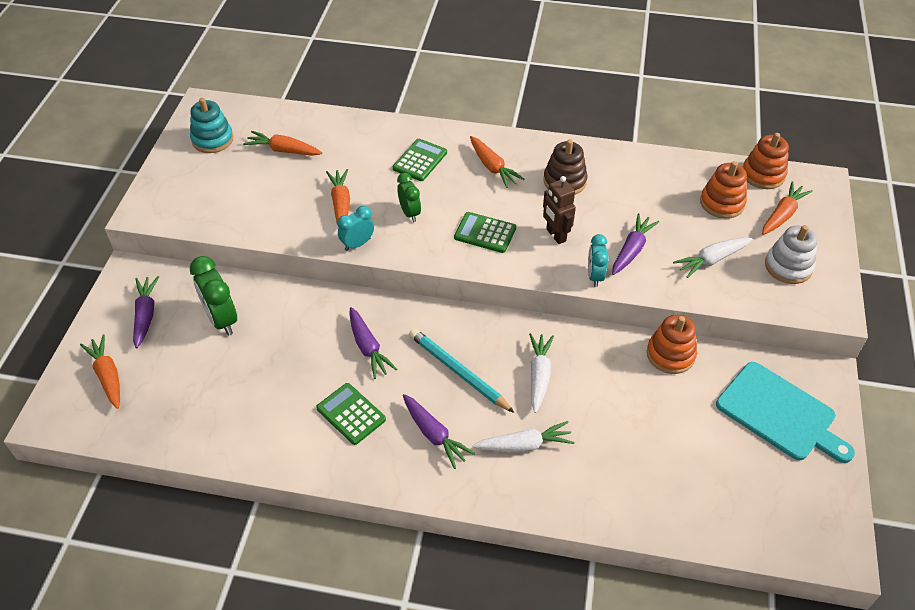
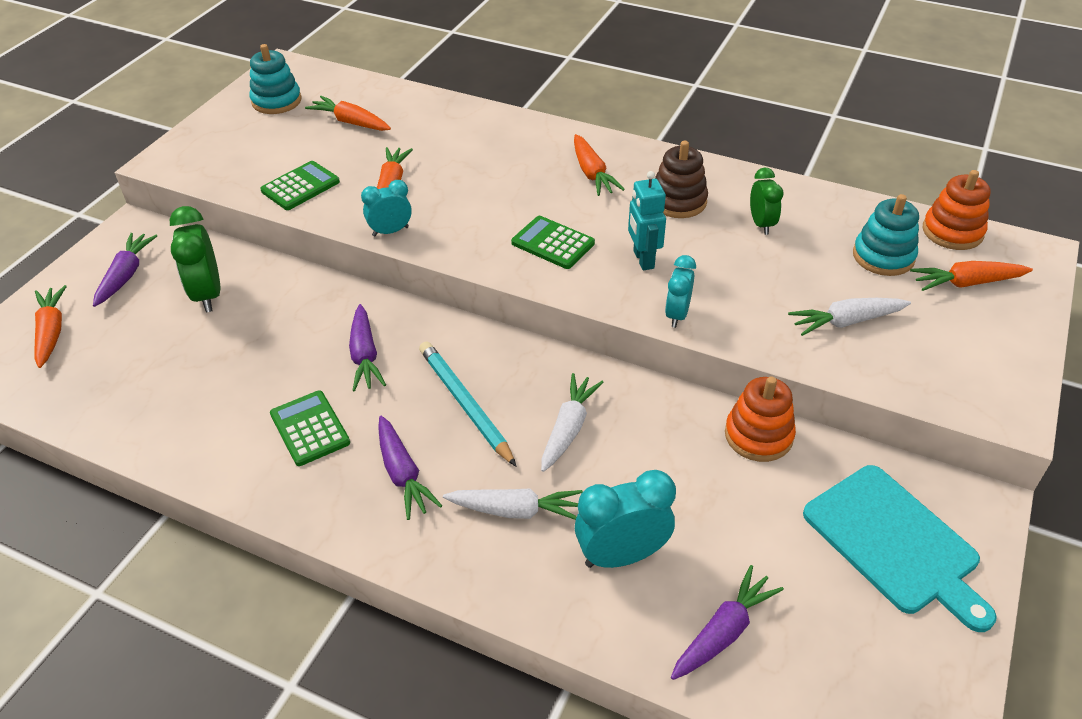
camera: 15 degrees right, 5 degrees down
green calculator [393,139,447,181] -> green calculator moved to [260,161,340,210]
green clock [397,173,421,222] -> green clock moved to [750,167,783,235]
brown robot [543,176,576,244] -> turquoise robot [628,171,666,270]
purple carrot [612,213,659,275] -> purple carrot moved to [671,565,784,680]
orange stacking toy [700,161,747,219] -> turquoise stacking toy [853,194,919,276]
orange carrot [762,181,813,235] -> orange carrot turned 150 degrees counterclockwise [910,261,1033,291]
white stacking toy [765,225,817,284] -> none
none -> turquoise clock [575,470,676,568]

